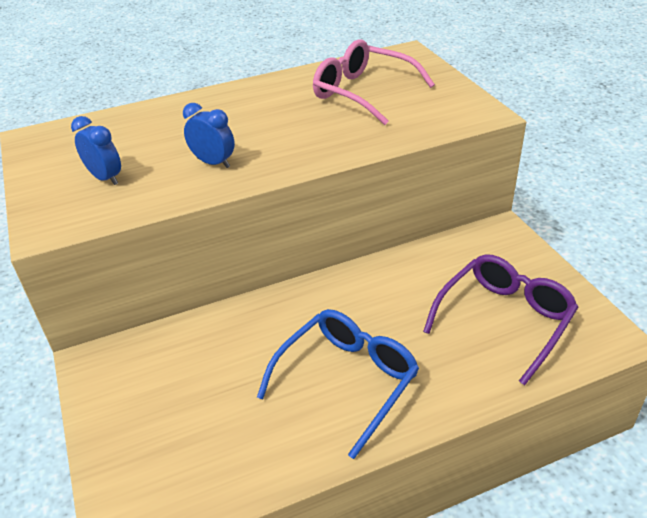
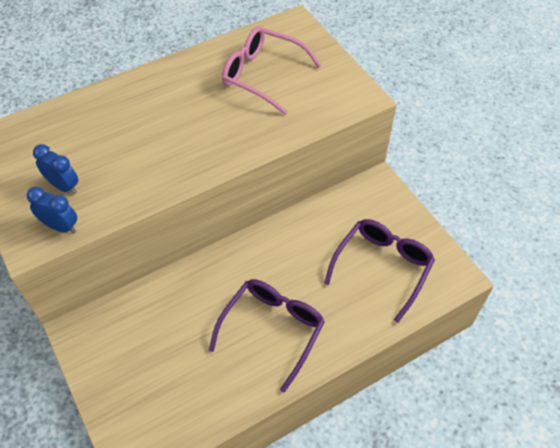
camera: 10 degrees left, 15 degrees up
blue clock [183,103,235,168] -> blue clock moved to [27,186,77,233]
blue glasses [257,309,419,459] -> purple glasses [209,279,325,393]

